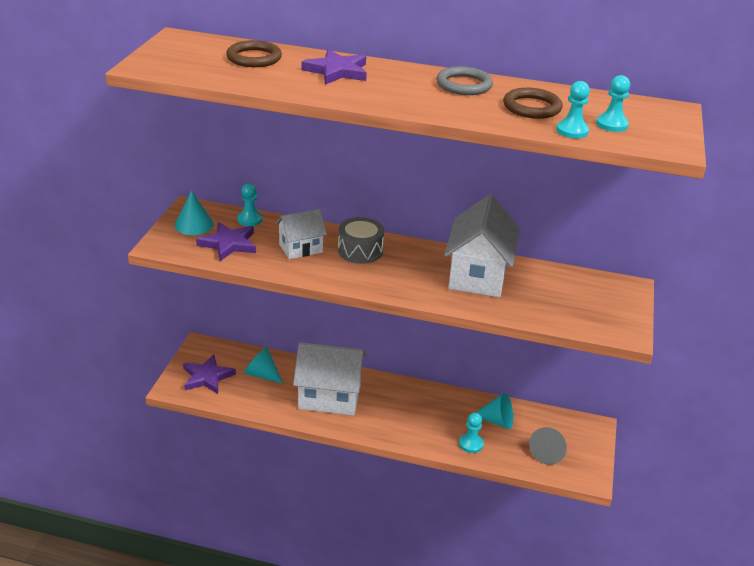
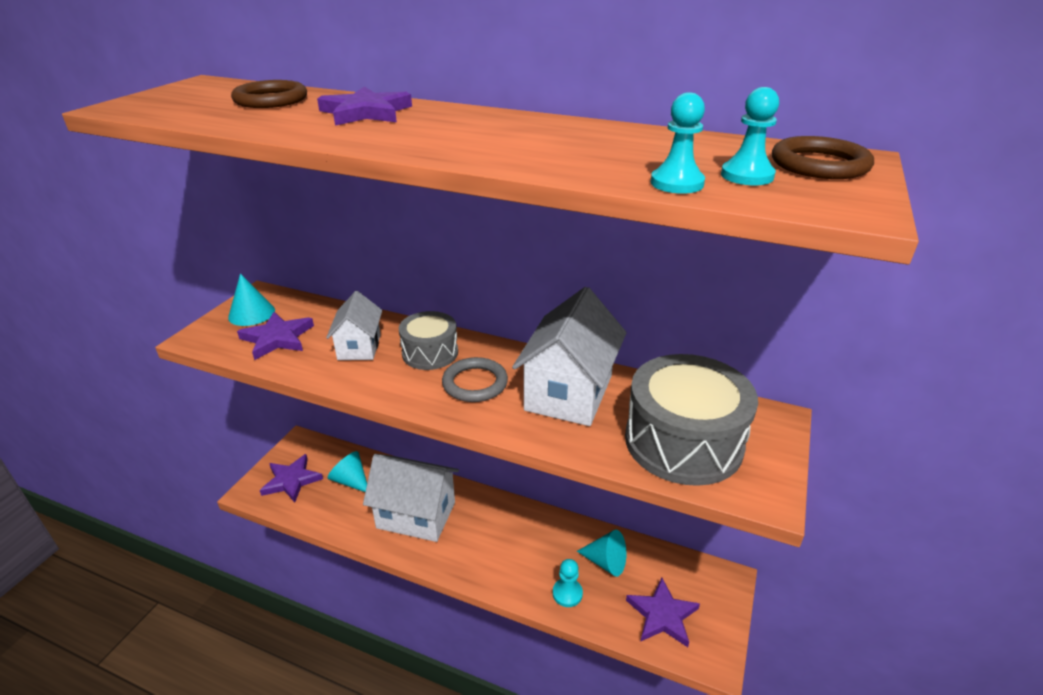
camera: 10 degrees right, 0 degrees up
turquoise pawn [237,183,262,226] -> none
white house [275,209,327,259] -> white house turned 75 degrees counterclockwise [326,291,382,360]
grey ring [436,66,493,95] -> grey ring moved to [442,357,508,402]
brown ring [503,88,563,119] -> brown ring moved to [772,136,874,179]
grey cone [529,427,567,465] -> purple star [626,578,700,647]
none -> grey drum [625,354,758,486]

